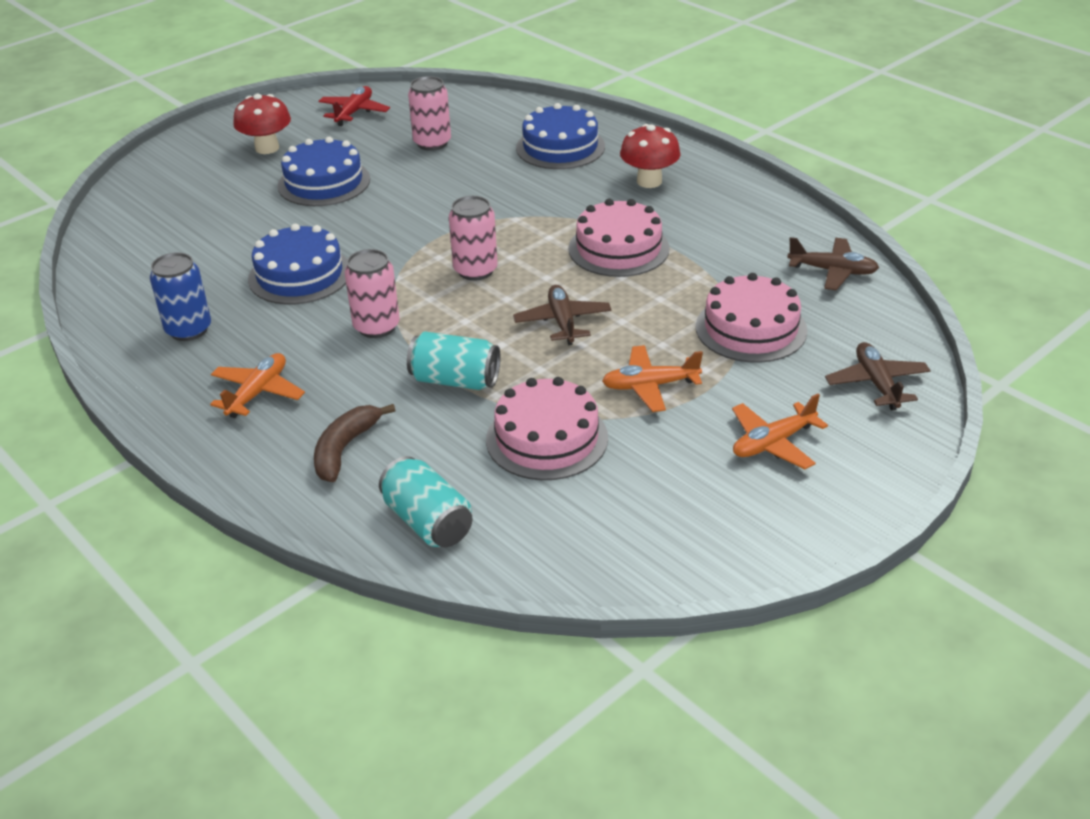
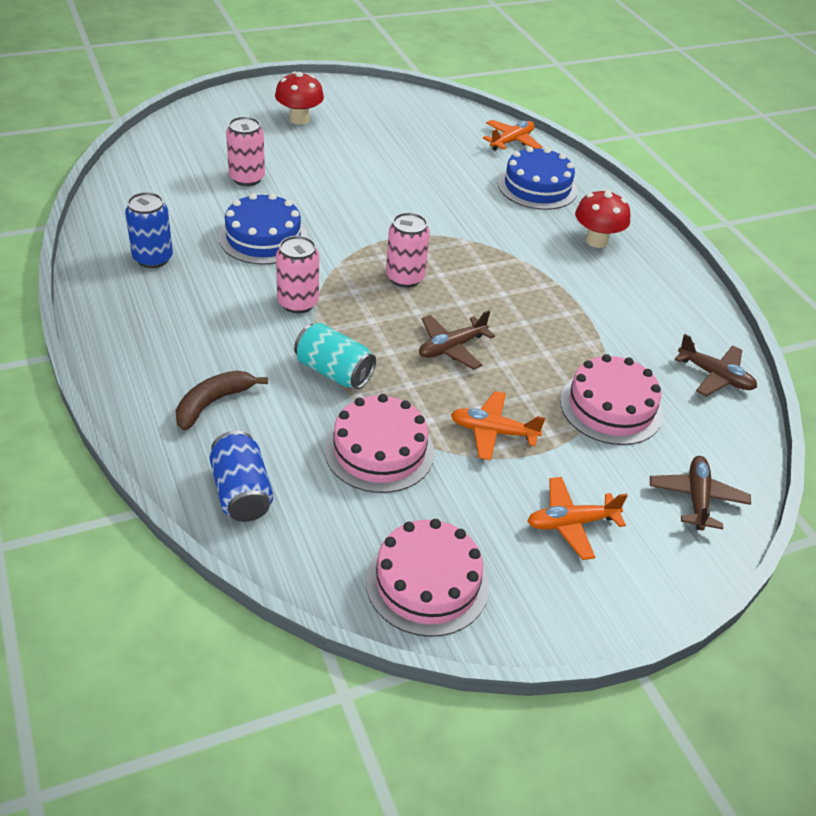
camera: 15 degrees right, 5 degrees up
orange plane [210,353,305,418] -> orange plane moved to [483,120,542,151]
blue cake [277,137,370,206] -> none
red plane [318,86,390,126] -> none
turquoise can [379,456,473,547] -> blue can [210,431,273,522]
pink can [408,76,451,151] -> pink can moved to [226,116,265,186]
brown plane [513,285,612,345] -> brown plane turned 135 degrees counterclockwise [419,310,495,370]
pink cake [568,199,670,277] -> pink cake moved to [366,519,489,637]

